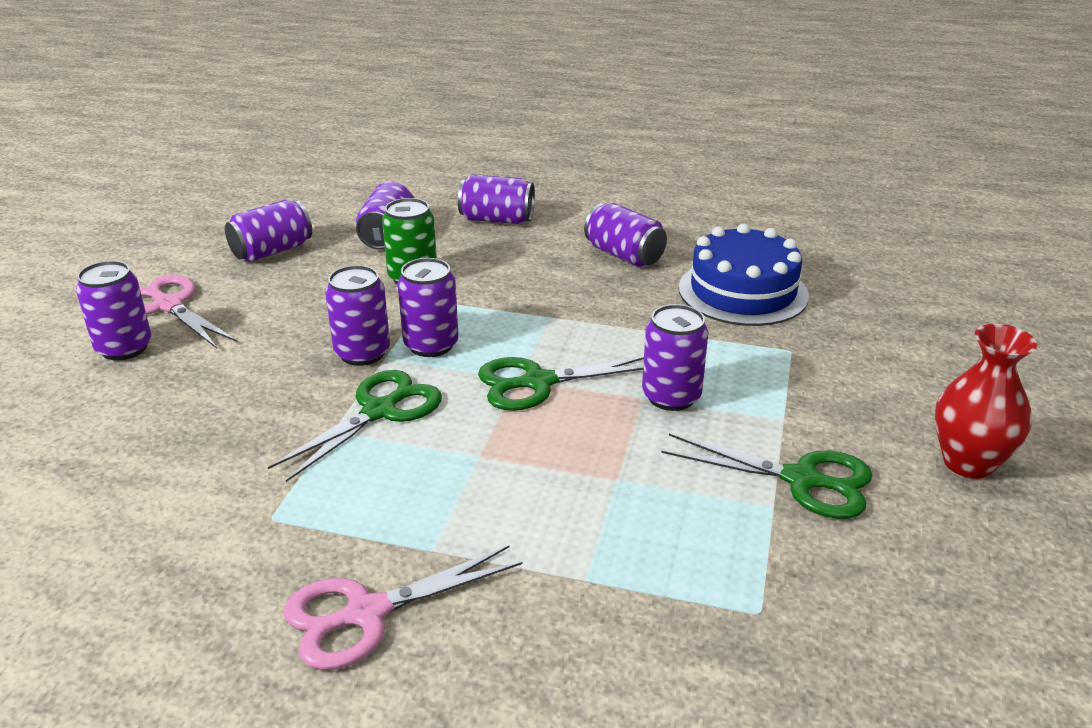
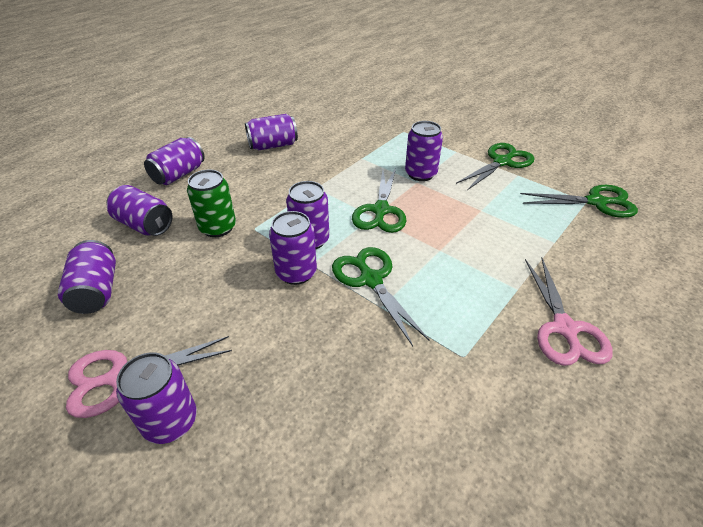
camera: 65 degrees left, 10 degrees up
blue cake [679,224,809,326] -> none
red vase [935,324,1037,479] -> none
none -> green scissors [520,185,638,218]

